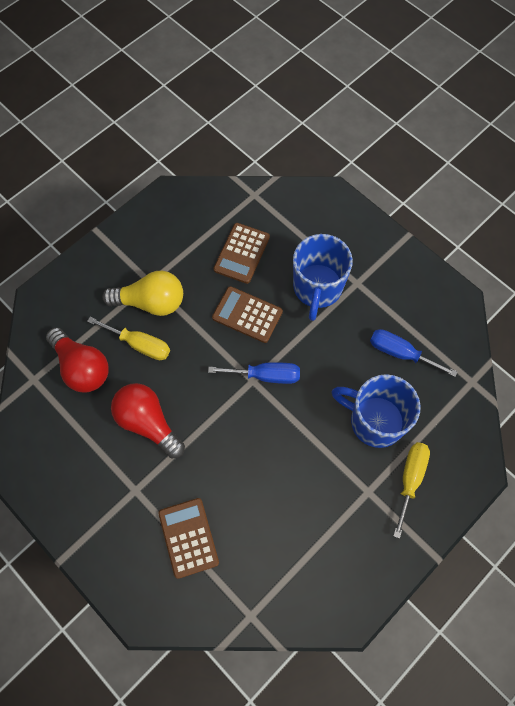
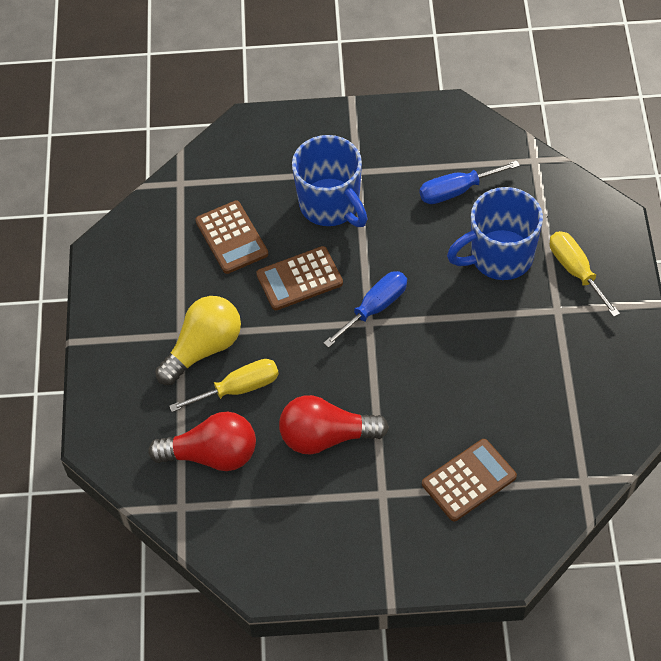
camera: 45 degrees left, 10 degrees down
brown calculator [158,498,219,579] -> brown calculator turned 120 degrees clockwise [422,439,517,521]

